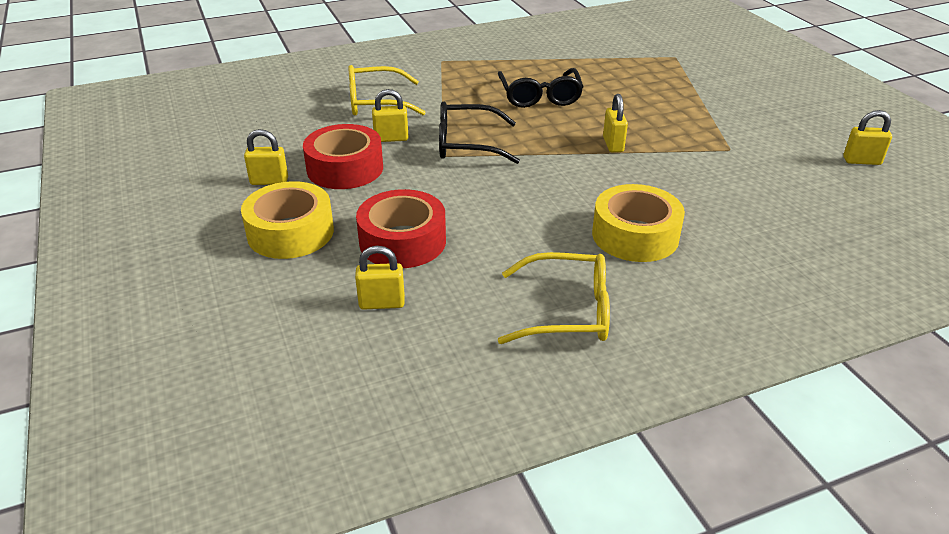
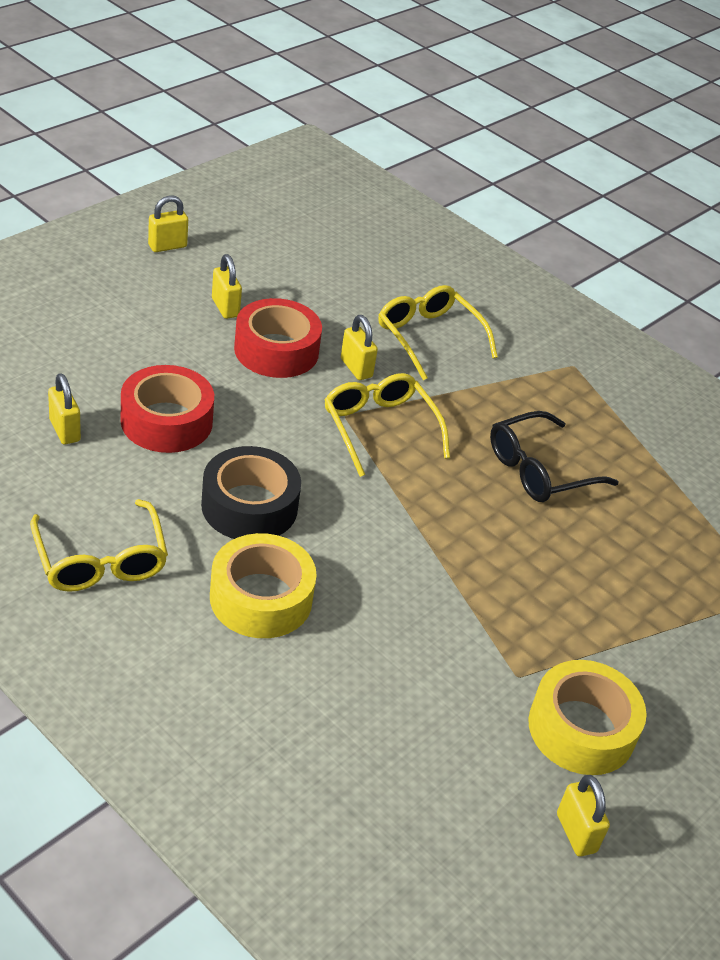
camera: 60 degrees right, 5 degrees up
yellow tape [241,181,334,259] -> yellow tape moved to [528,660,647,775]
black glasses [439,102,520,164] -> yellow glasses [324,373,450,477]
yellow padlock [603,94,628,152] -> yellow padlock moved to [148,196,188,252]
none -> black tape [201,446,301,539]

